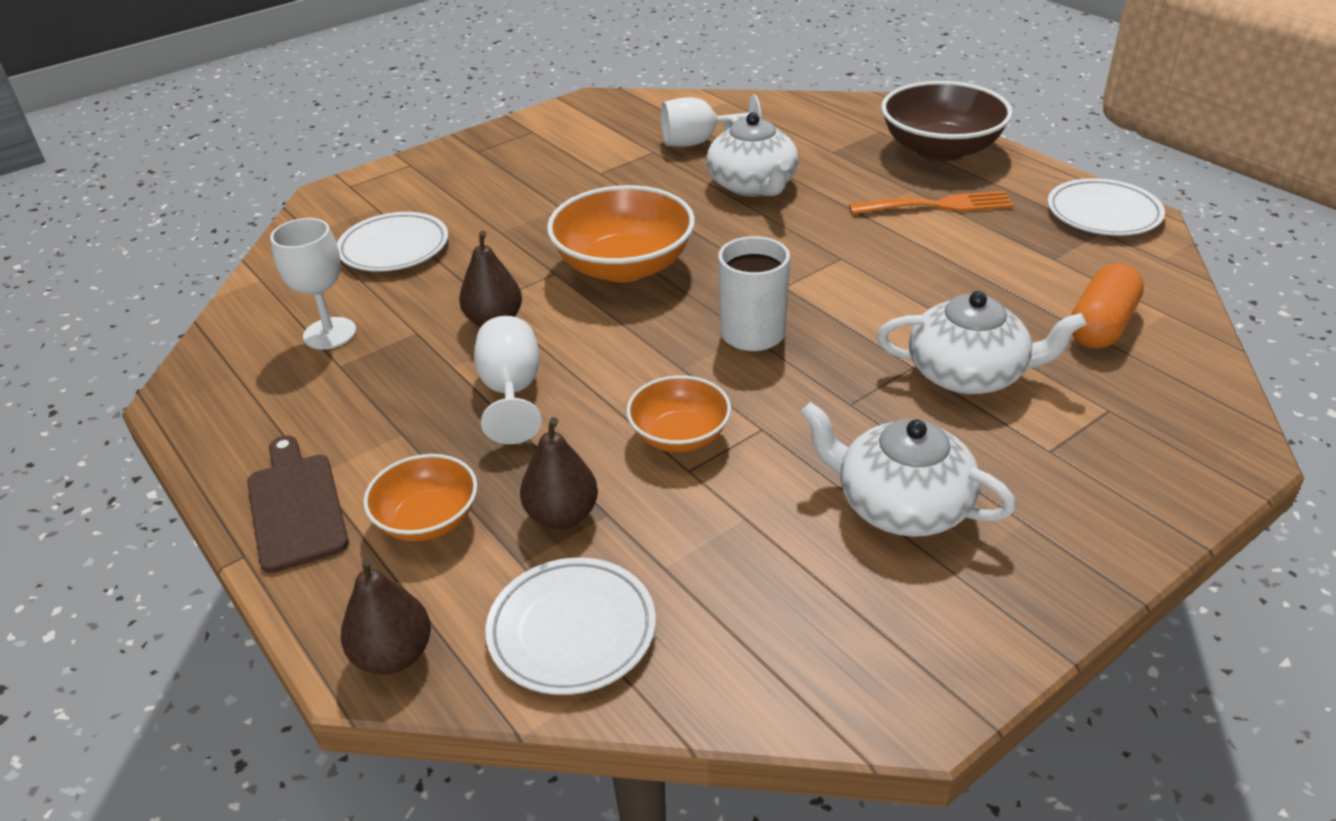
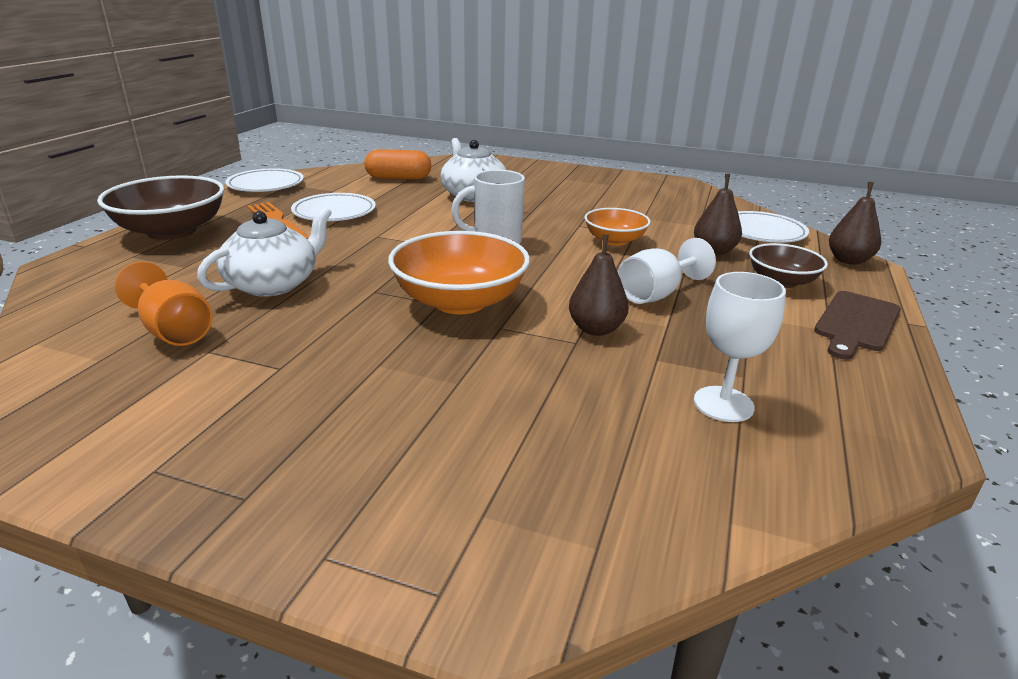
camera: 125 degrees left, 10 degrees down
white plate [337,212,448,272] -> white plate moved to [291,193,376,221]
orange bowl [363,454,478,542] -> brown bowl [749,243,828,288]
white goblet [661,94,761,147] -> orange goblet [115,262,213,346]
white teapot [801,402,1016,537] -> none

